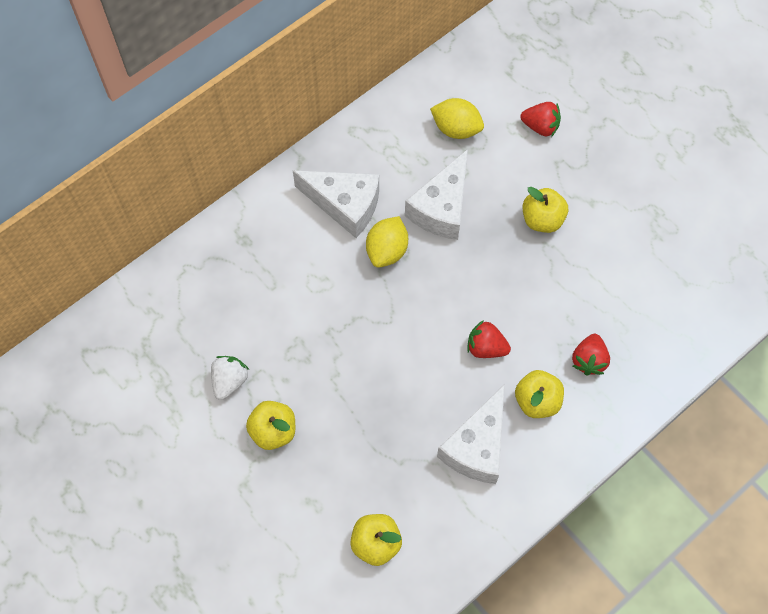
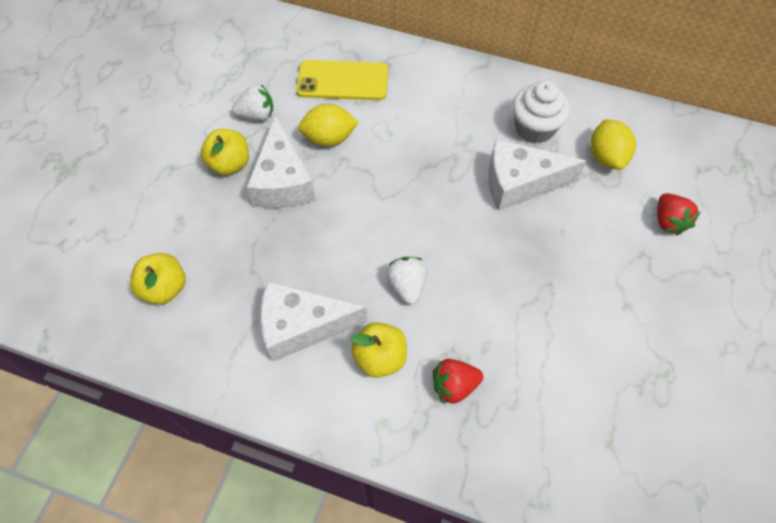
camera: 60 degrees right, 5 degrees down
white cheese [293,171,379,238] -> white cheese moved to [247,115,316,208]
yellow lemon [366,216,408,267] -> yellow lemon moved to [298,104,359,146]
red strawberry [467,320,511,358] -> white strawberry [386,257,427,305]
yellow apple [523,187,568,233] -> none
none -> yellow phone [296,60,388,100]
none -> white cupcake [512,81,570,144]

